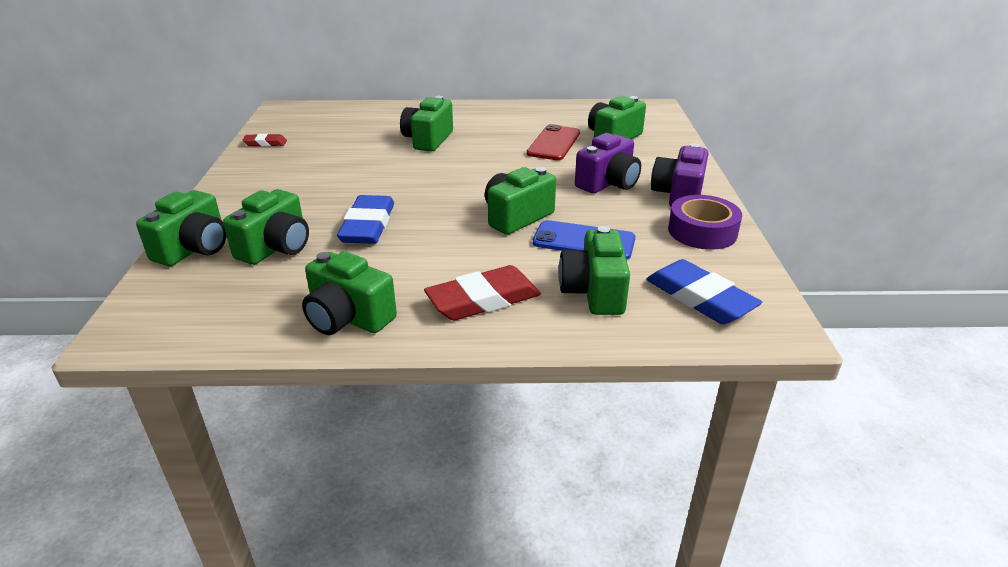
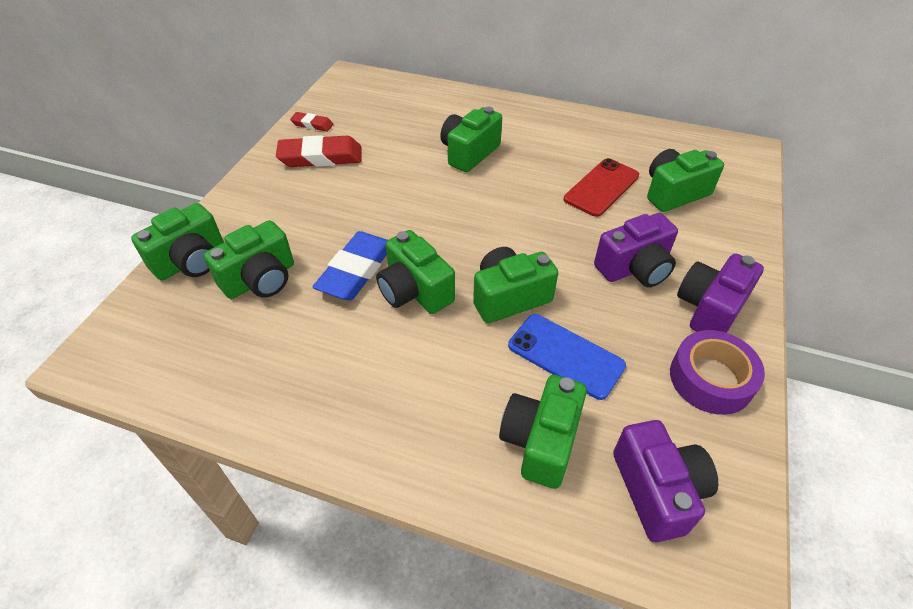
camera: 20 degrees right, 15 degrees up
green camera [302,251,397,335] -> green camera moved to [376,230,455,314]
red eraser [424,265,541,321] -> red eraser moved to [276,135,362,167]
blue eraser [646,259,762,324] -> purple camera [613,420,718,542]

